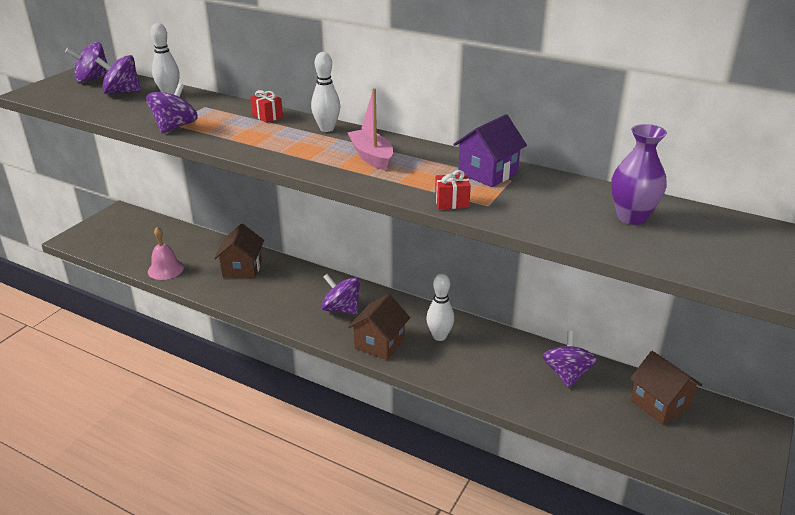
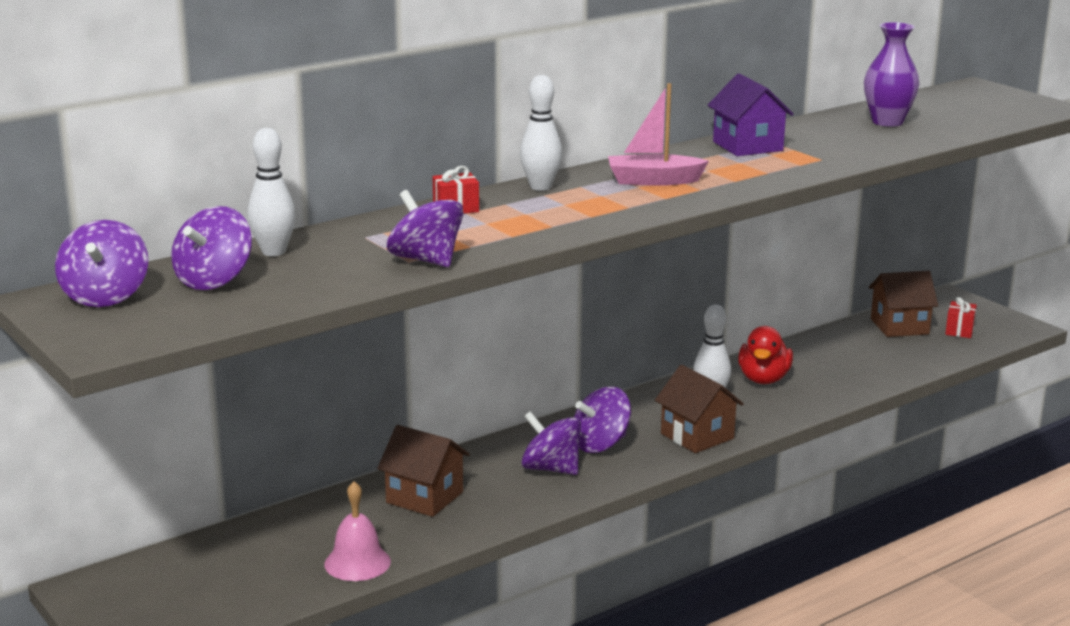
camera: 65 degrees left, 10 degrees down
red gift [435,170,471,209] -> red gift moved to [945,297,977,338]
purple spinning top [542,331,598,388] -> purple spinning top moved to [522,411,581,475]
none -> red duck [738,326,793,384]

